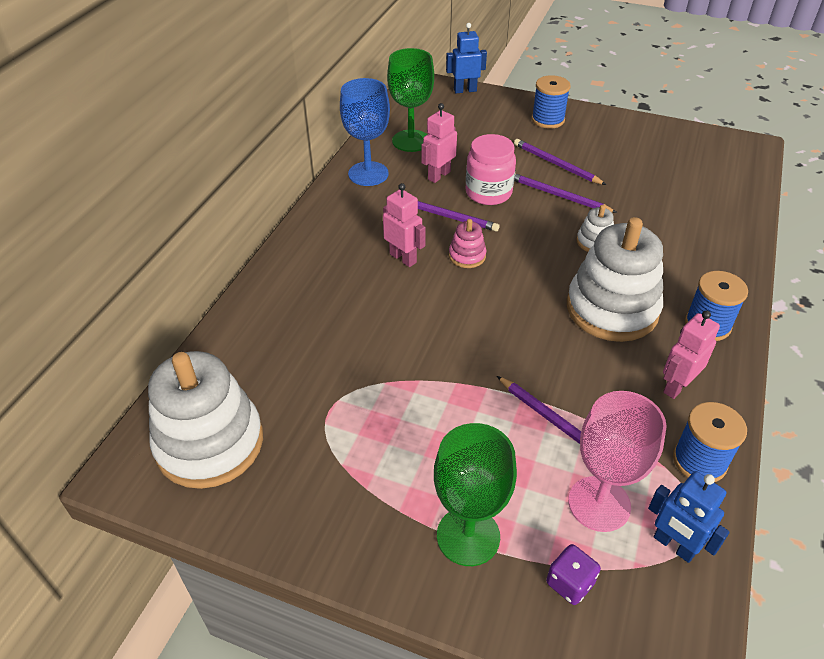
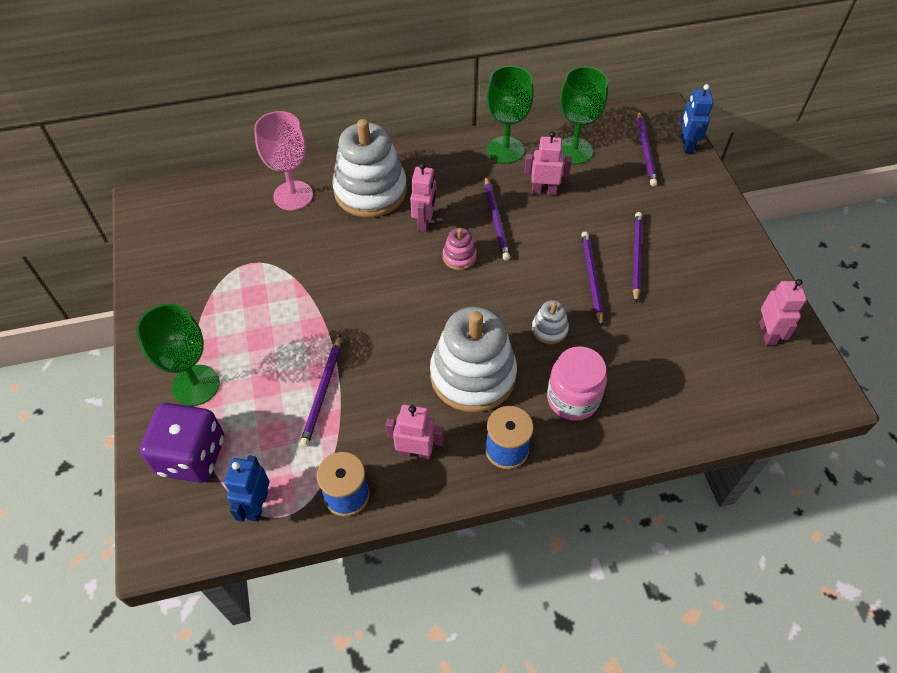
camera: 55 degrees right, 10 degrees up
white stacking toy [148,351,263,489] -> white stacking toy moved to [332,119,407,217]
blue goblet [340,78,390,186] -> green goblet [487,66,534,164]
blue robot [446,23,487,93] -> blue robot turned 135 degrees counterclockwise [681,84,713,153]
pink jar [466,134,516,205] -> pink jar moved to [547,346,607,421]
blue spool [531,75,571,129] -> none
purple dice [546,544,601,605] -> purple dice [139,403,224,483], size x2.06
pink goblet [568,391,667,532] -> pink goblet moved to [254,111,313,210]
none -> purple pencil [637,111,657,186]
none -> pink robot [759,279,807,345]

